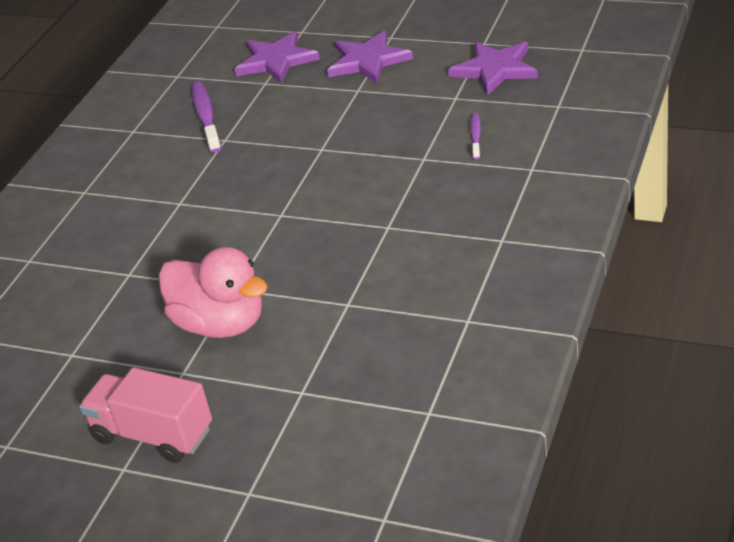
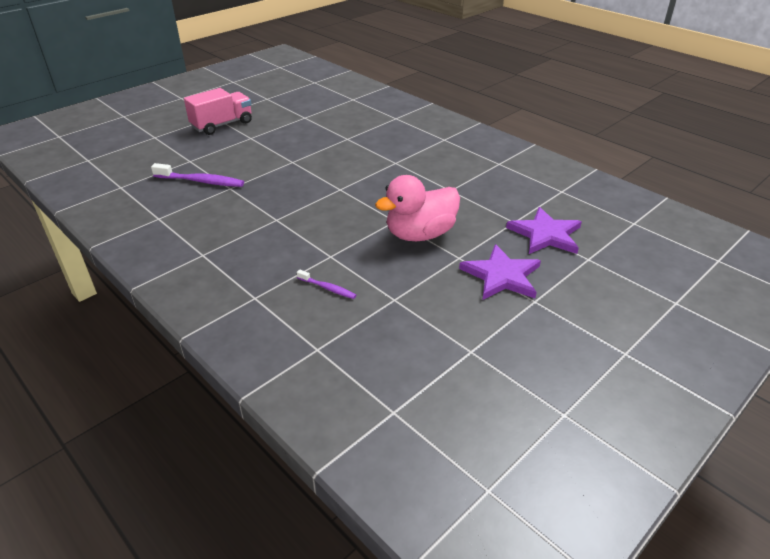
camera: 110 degrees right, 0 degrees up
pink duck [159,247,268,338] -> pink duck moved to [375,175,460,241]
purple toothbrush [192,82,221,153] -> purple toothbrush moved to [151,163,244,187]
purple star [448,42,538,96] -> none

